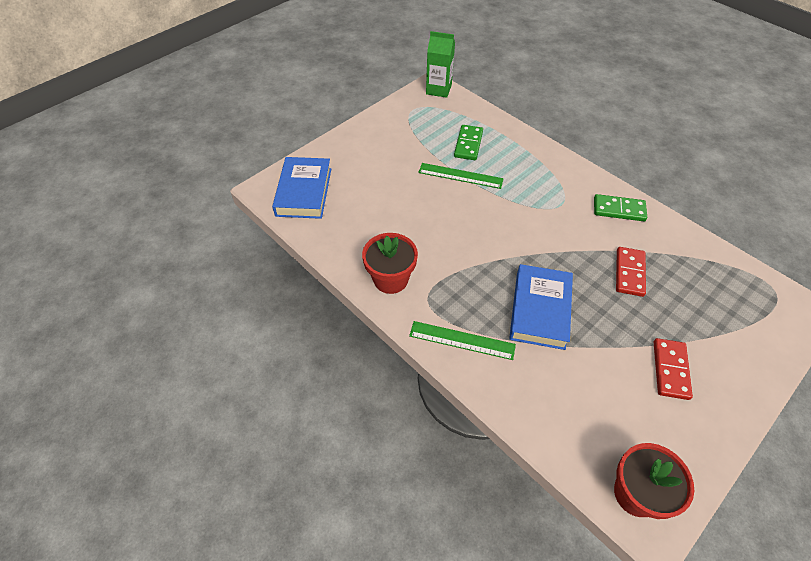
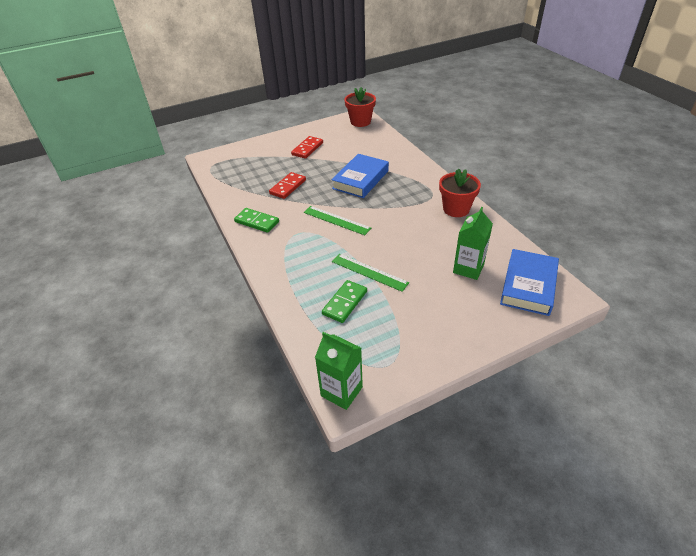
camera: 160 degrees left, 10 degrees down
green ruler [409,321,516,360] -> green ruler moved to [304,206,371,235]
none -> green carton [453,207,493,280]

